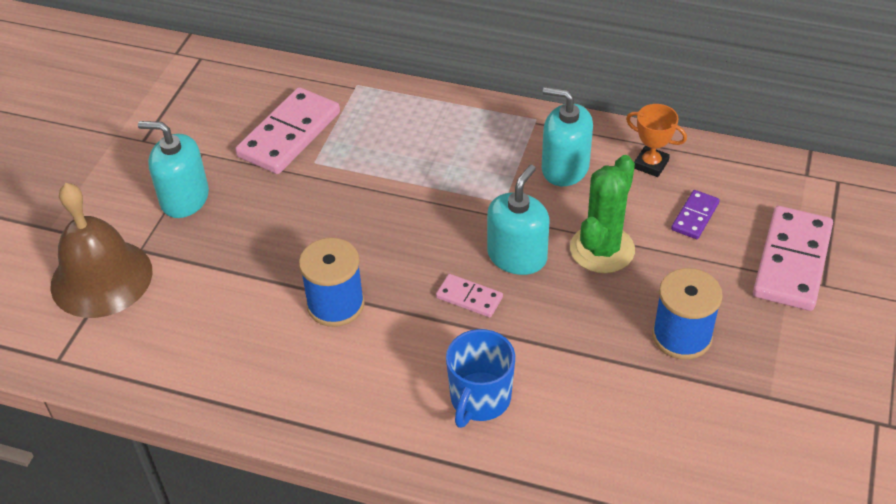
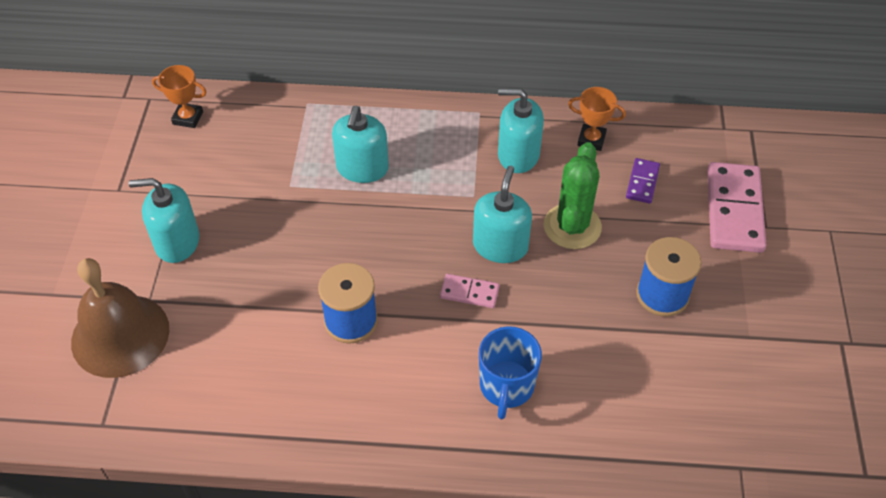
camera: 15 degrees left, 5 degrees up
pink domino [235,87,340,174] -> none
none -> orange trophy [152,65,207,128]
none -> turquoise soap dispenser [332,106,389,183]

